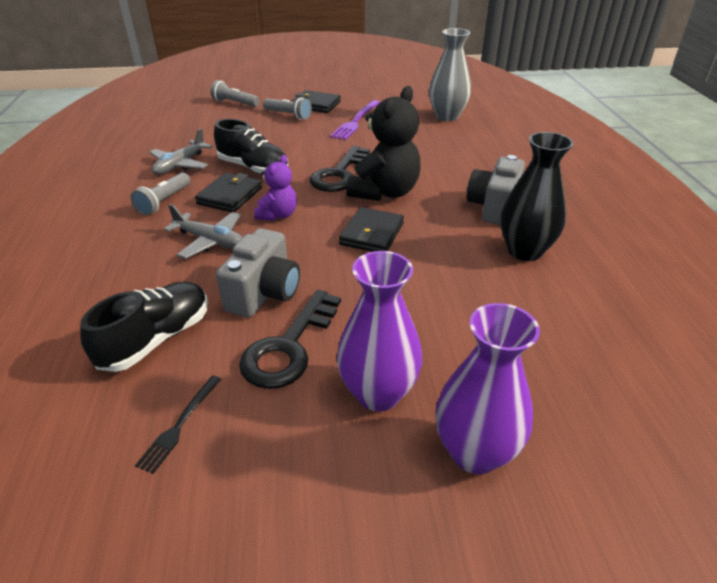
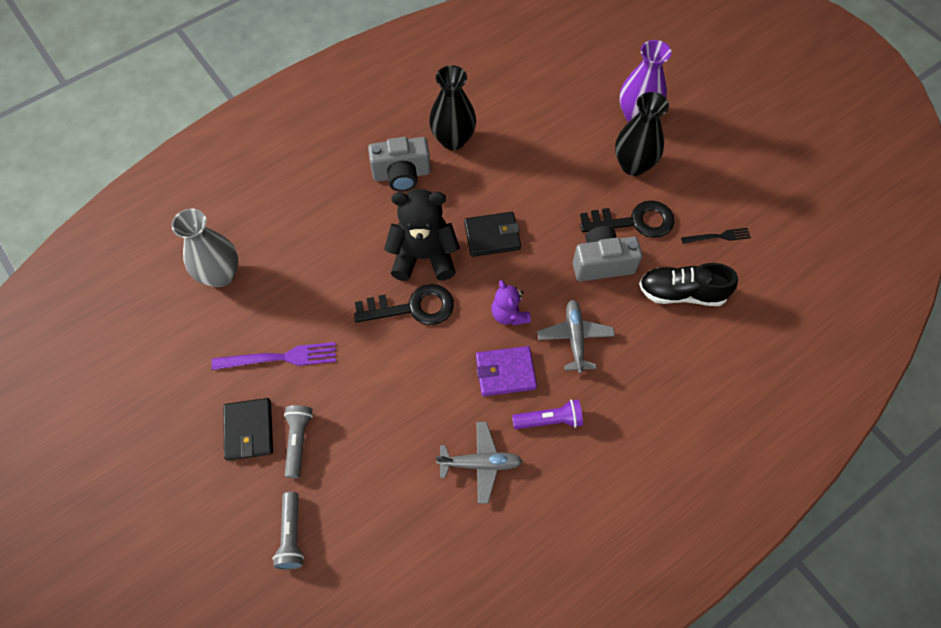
camera: 120 degrees left, 25 degrees up
grey flashlight [131,173,190,215] -> purple flashlight [512,399,583,429]
black wallet [195,173,262,212] -> purple wallet [476,346,537,396]
black shoe [214,119,288,174] -> none
purple teddy bear [254,155,297,221] -> purple teddy bear turned 105 degrees counterclockwise [491,280,531,325]
purple vase [337,251,422,411] -> black vase [615,92,669,176]

